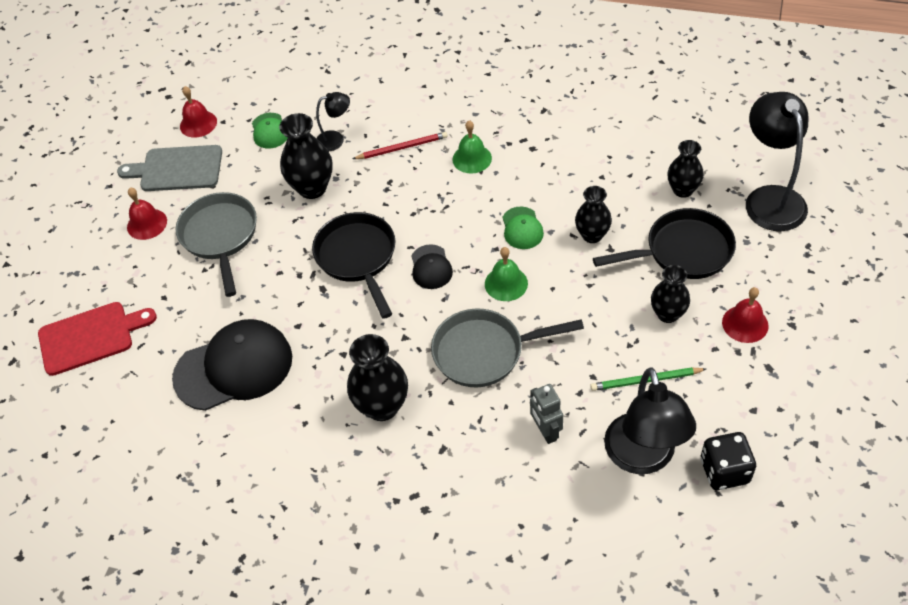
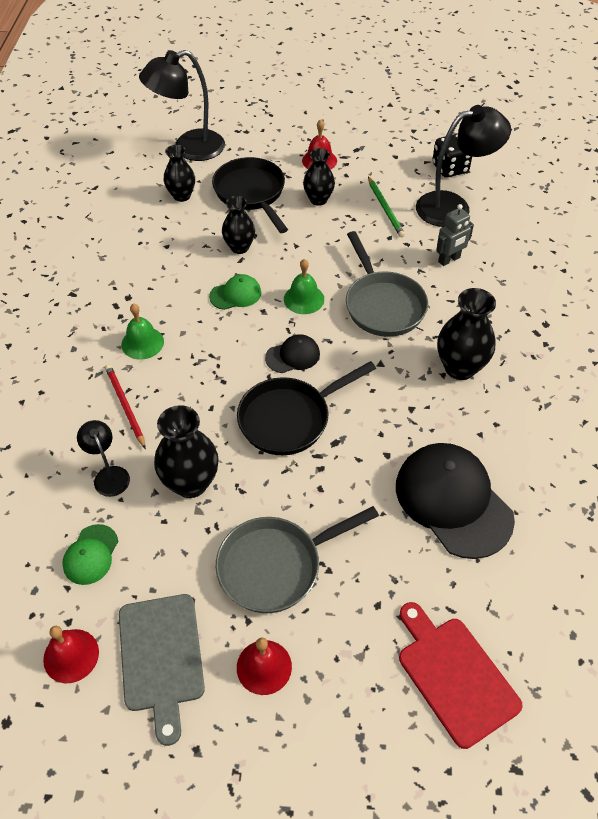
camera: 105 degrees left, 0 degrees up
green cap [252,113,287,148] -> green cap turned 135 degrees clockwise [62,524,118,585]

